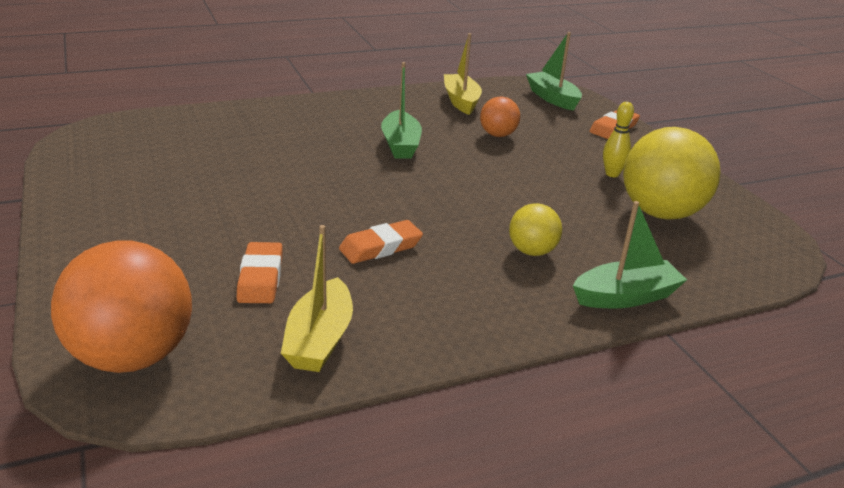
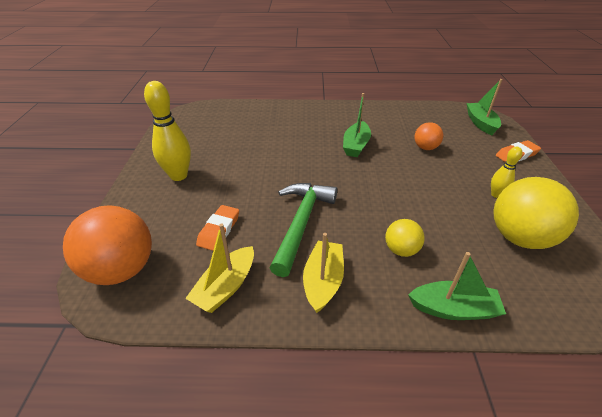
camera: 25 degrees right, 10 degrees up
orange eraser [339,220,423,264] -> green hammer [270,183,337,277]
yellow boat [444,33,482,115] -> yellow boat moved to [303,233,344,313]
none -> yellow bowling pin [144,81,191,181]

